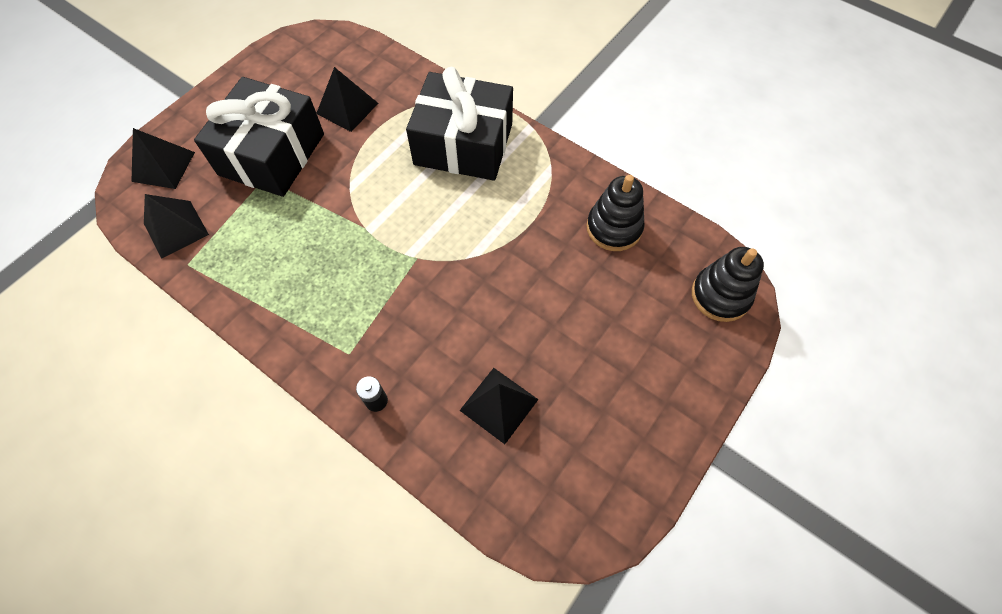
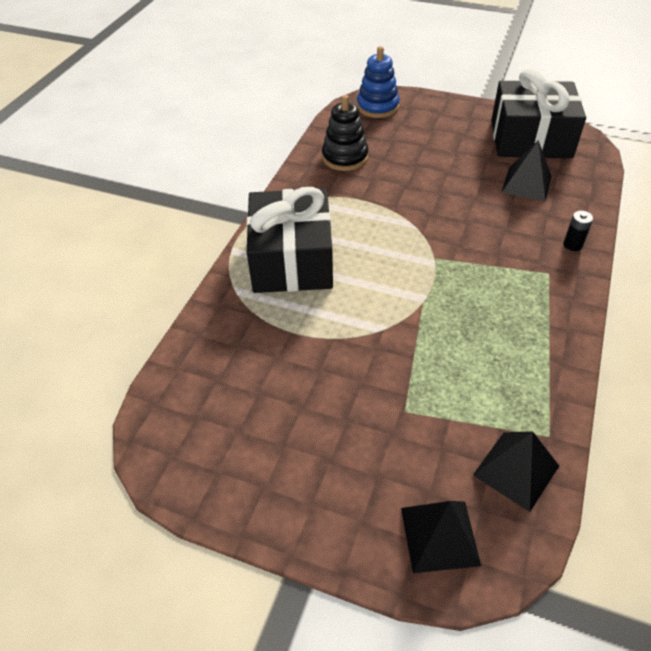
camera: 105 degrees left, 15 degrees down
black gift [194,77,324,197] -> black gift moved to [491,68,586,158]
black pyramid [316,67,378,132] -> none
black stacking toy [692,247,764,322] -> blue stacking toy [357,46,400,118]

